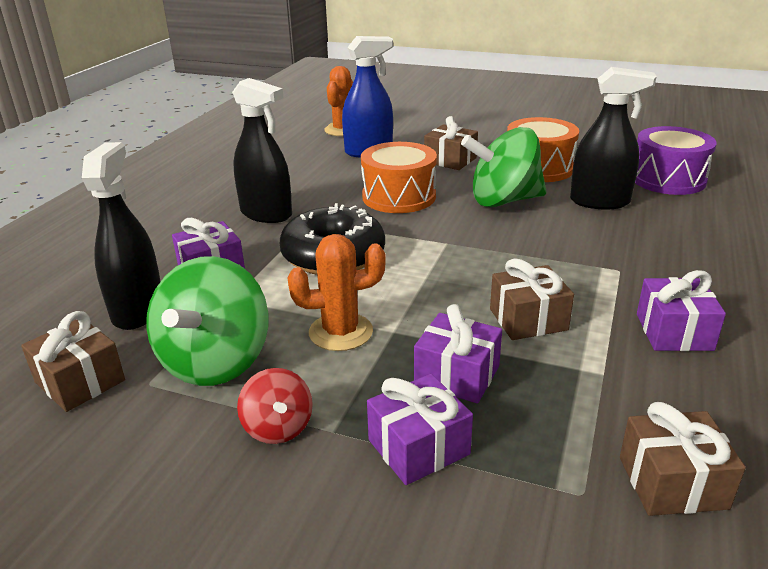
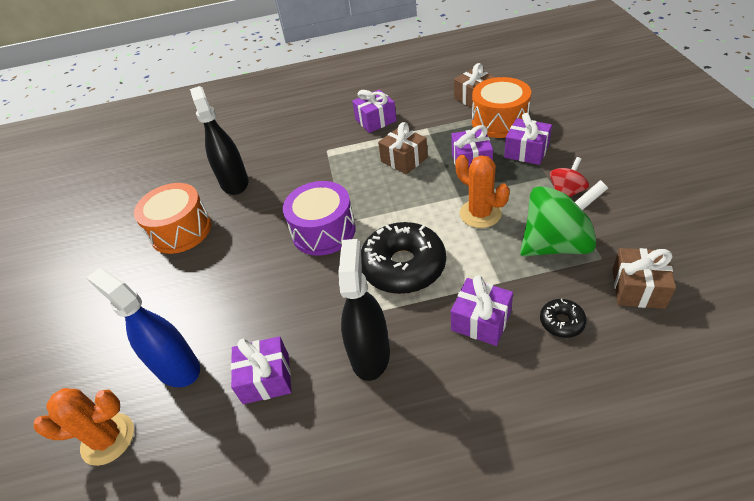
camera: 115 degrees left, 15 degrees up
black spray bottle [82,142,161,330] -> black donut [540,299,587,338]
orange drum [361,142,437,213] -> orange drum moved to [472,77,531,138]
brown gift [424,116,478,170] -> none
green spinning top [461,127,547,207] -> none
purple drum [635,126,717,195] -> purple drum moved to [283,181,356,256]
none -> purple gift [231,336,291,404]

